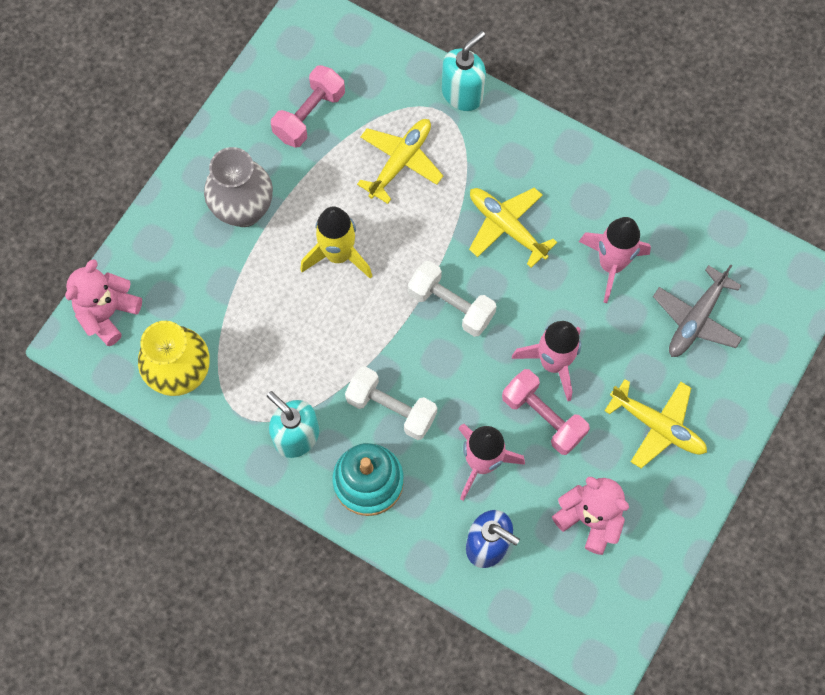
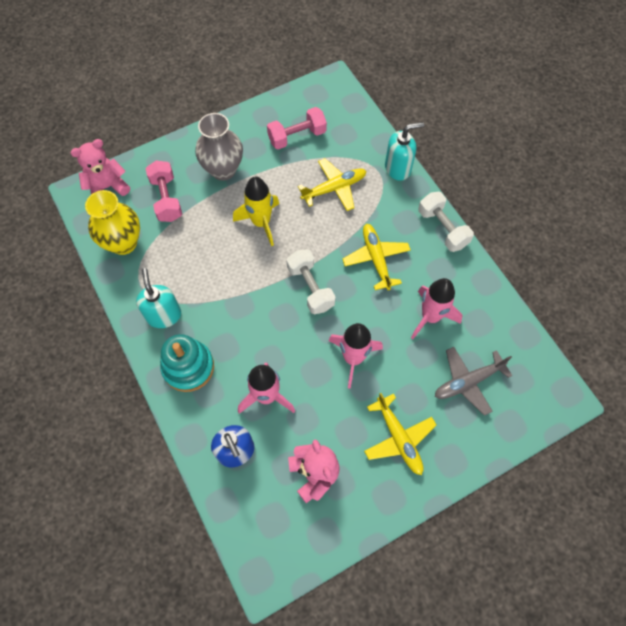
camera: 30 degrees right, 5 degrees down
white dumbbell [345,366,437,440] -> white dumbbell moved to [418,192,474,252]
pink dumbbell [502,369,590,455] -> pink dumbbell moved to [145,161,182,222]

